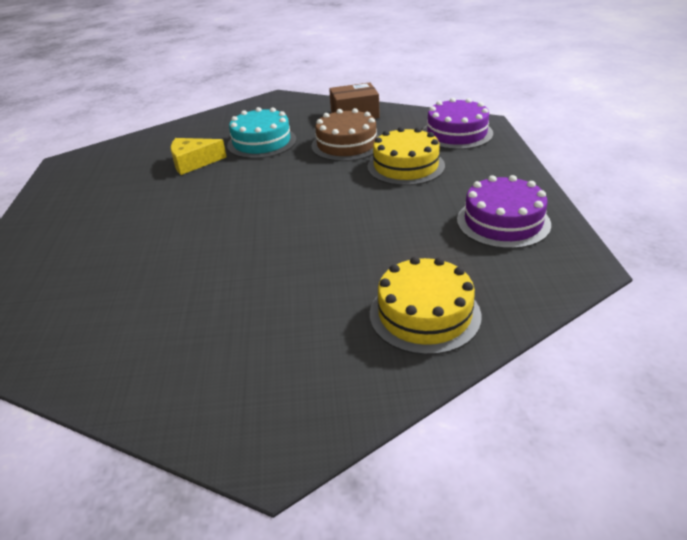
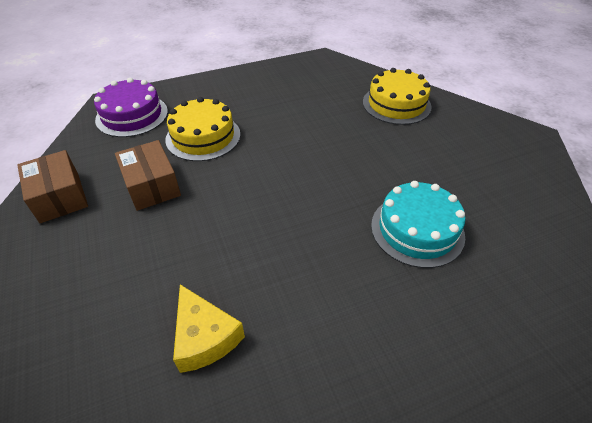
camera: 110 degrees left, 10 degrees up
turquoise cake [227,107,297,159] -> turquoise cake moved to [371,181,465,268]
brown cake [311,108,379,161] -> brown box [115,140,181,211]
purple cake [457,175,551,249] -> none

